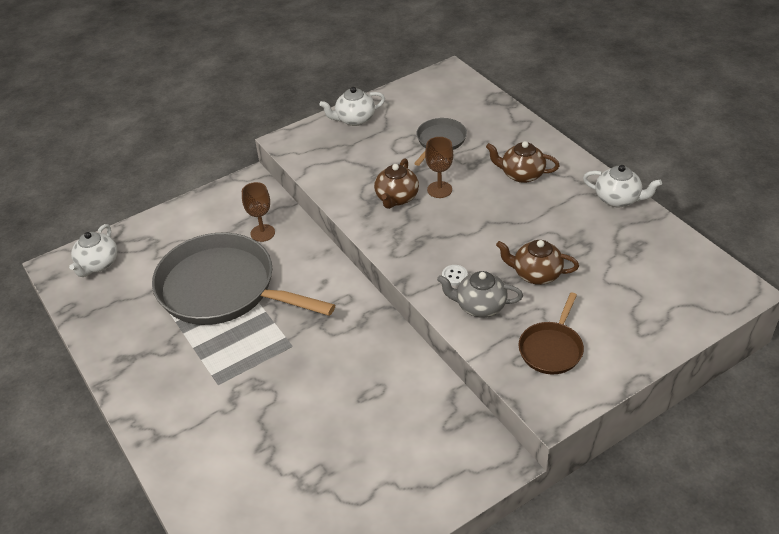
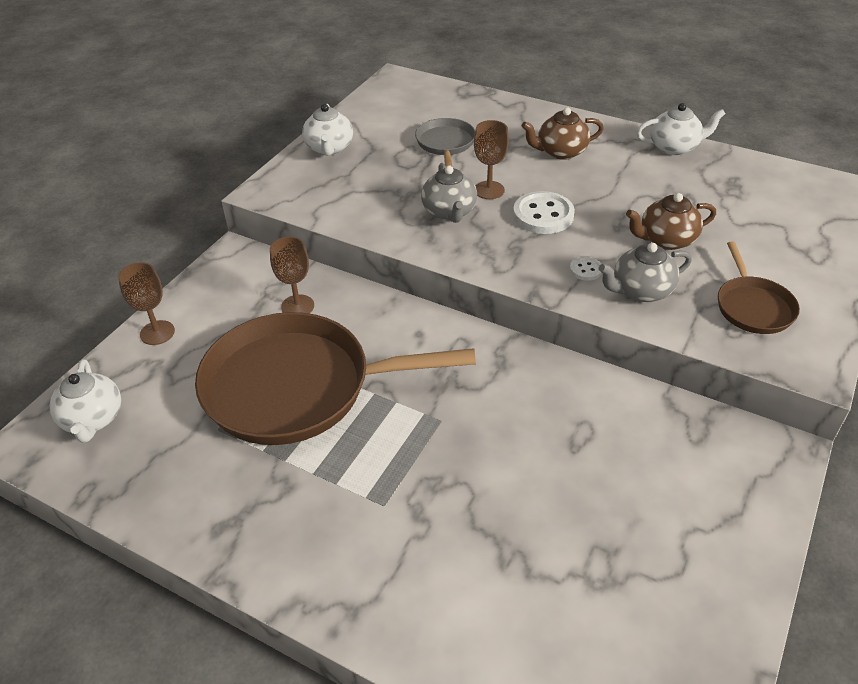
camera: 30 degrees left, 0 degrees up
grey pan [152,233,335,325] -> brown pan [195,312,476,445]
white teapot [319,87,385,126] -> white teapot turned 45 degrees counterclockwise [302,104,353,156]
brown teapot [374,158,419,209] -> grey teapot [421,163,477,223]
none -> brown goblet [118,262,175,345]
none -> white button [513,191,575,234]

